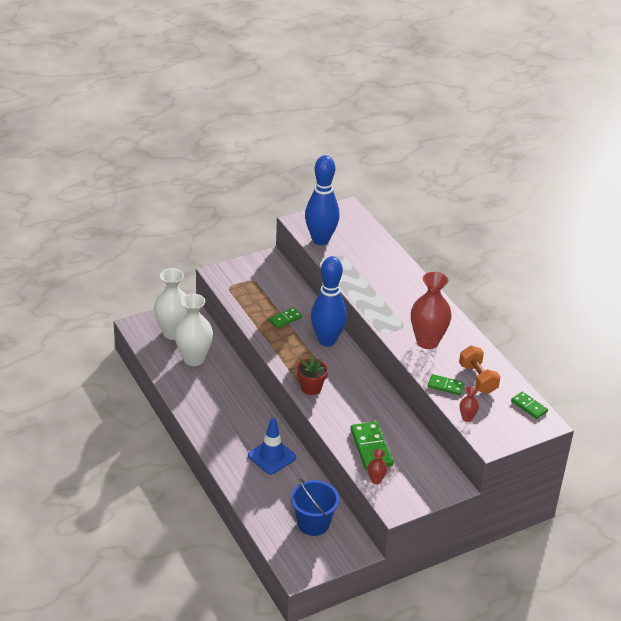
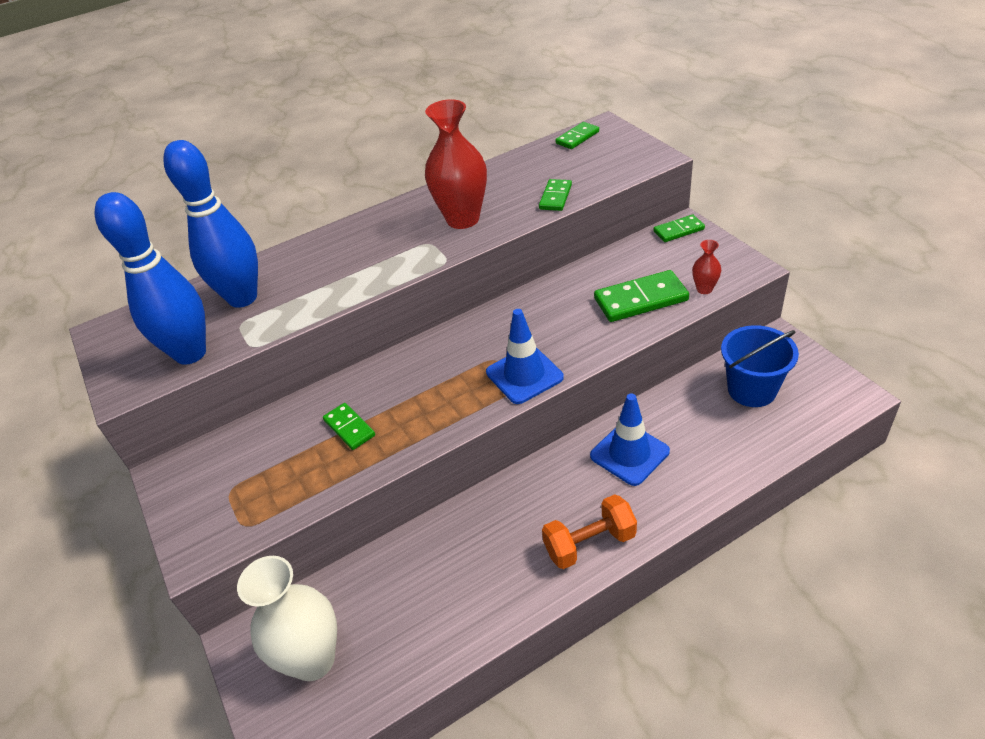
camera: 85 degrees left, 5 degrees up
white vase [174,294,213,366] -> none
red flower pot [297,356,328,395] -> blue traffic cone [486,309,564,404]
blue bowling pin [311,256,347,347] -> blue bowling pin moved to [163,140,258,308]
orange dumbbell [459,346,500,394] -> orange dumbbell moved to [542,494,637,569]
red vase [460,386,479,422] -> none
none -> green domino [653,214,705,242]

